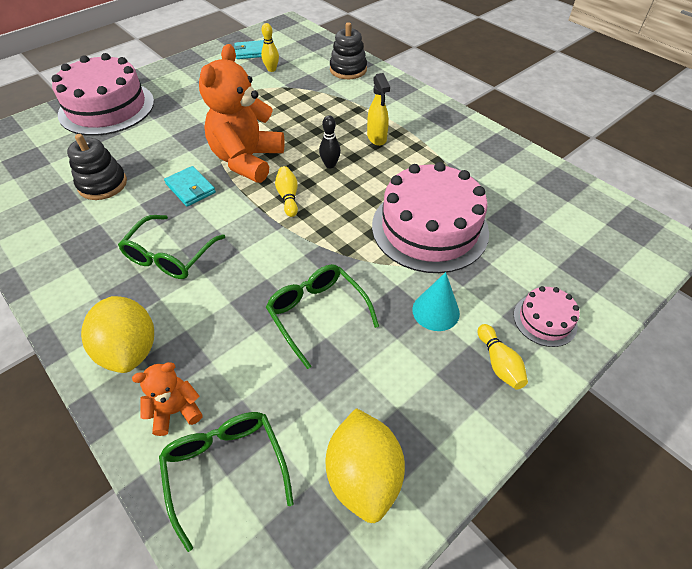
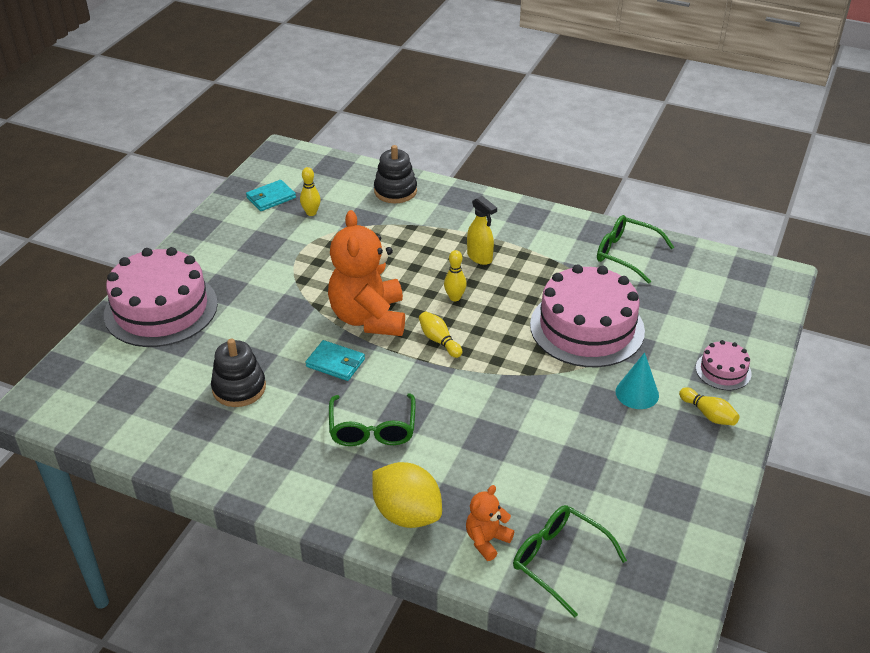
camera: 25 degrees left, 10 degrees down
green glasses [266,264,379,369] -> green glasses moved to [597,215,674,284]
black bowling pin [319,116,341,168] -> yellow bowling pin [444,250,467,301]
yellow lemon [326,408,405,523] -> none

